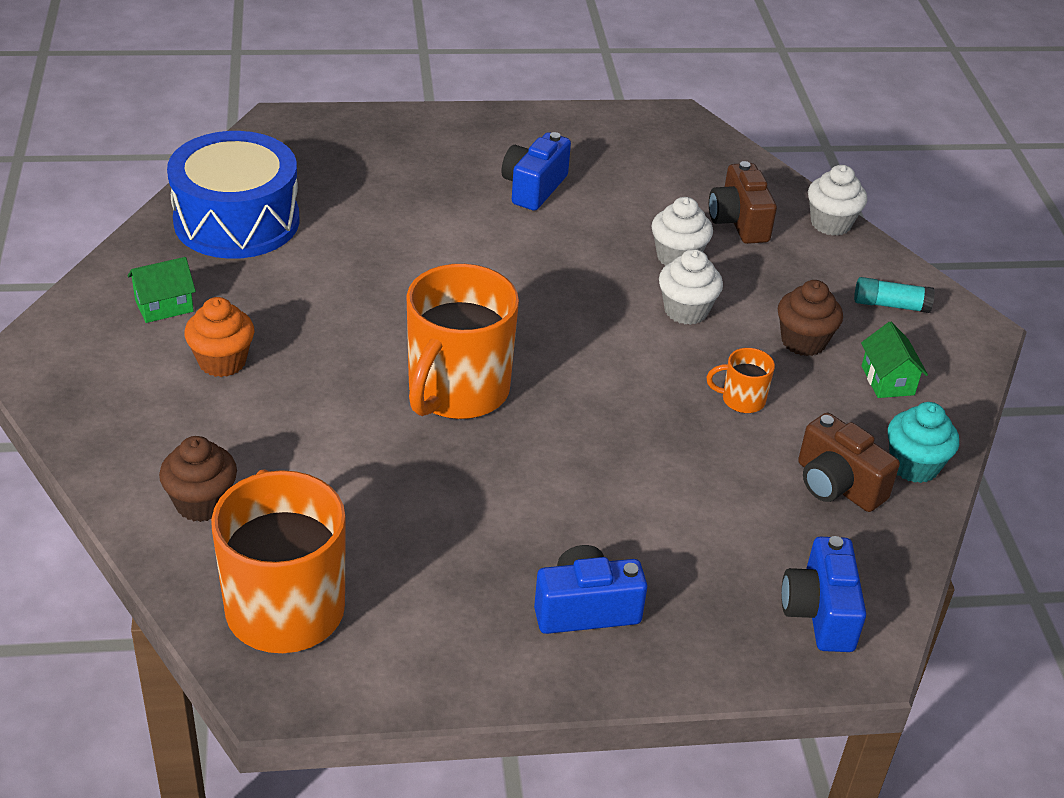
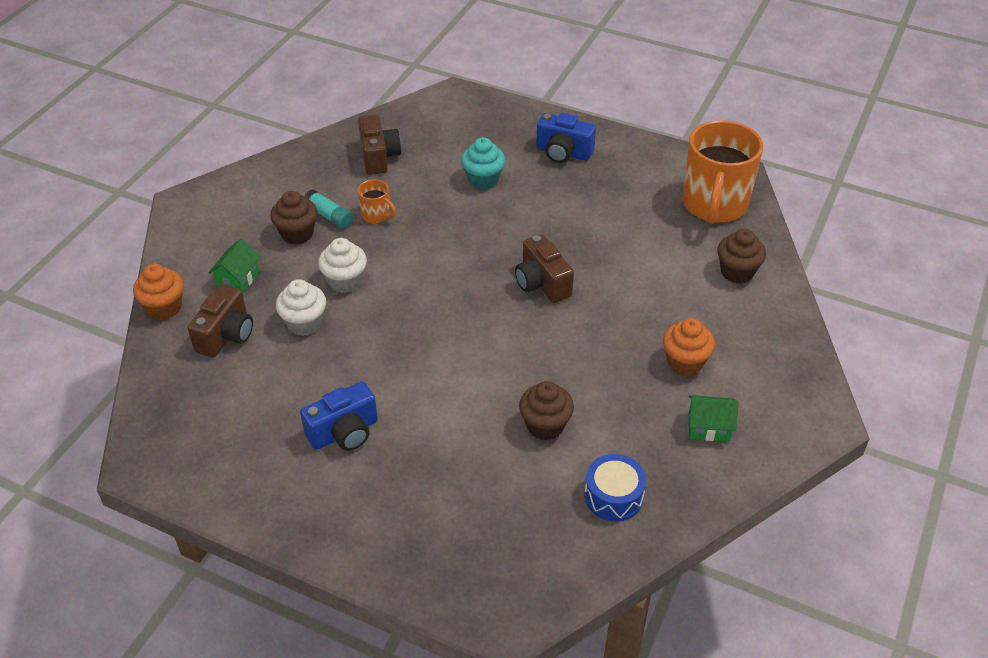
camera: 145 degrees left, 5 degrees up
blue drum [167,131,299,259] -> blue drum [584,454,646,522], size x0.51
orange mug [406,264,519,419] -> brown camera [515,234,574,303]
blue camera [781,536,866,652] -> none
white cupcake [808,165,867,236] -> orange cupcake [133,264,184,320]
turquoise glue stick [854,277,935,313] -> turquoise glue stick moved to [304,190,353,229]
green house [861,322,928,398] -> green house moved to [208,238,261,294]
turquoise cupcake [888,402,959,483] -> turquoise cupcake moved to [461,137,505,190]
none -> brown cupcake [519,381,574,441]

